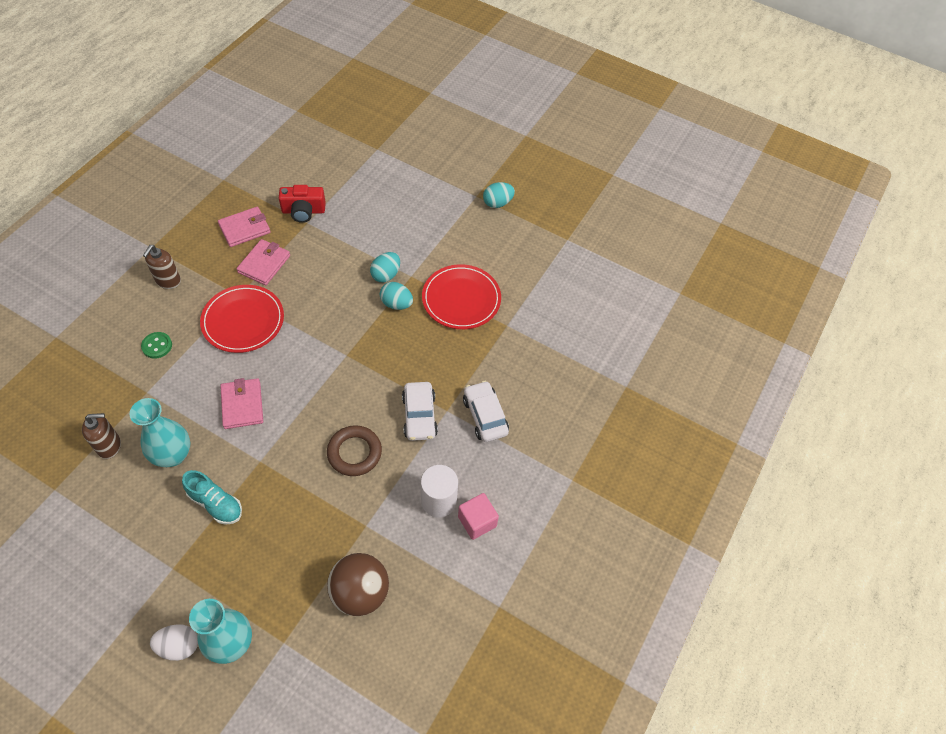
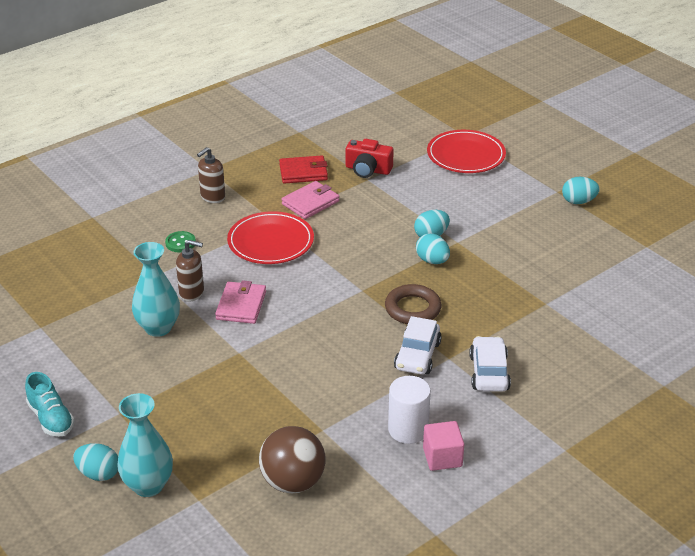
camera: 25 degrees right, 20 degrees down
brown soap dispenser [82,413,121,459] -> brown soap dispenser moved to [176,240,204,302]
white egg [150,624,198,661] -> turquoise egg [73,443,118,481]
turquoise shoe [182,470,242,525] -> turquoise shoe moved to [25,372,75,437]
pink wallet [218,207,270,247] -> red wallet [279,155,328,184]
brown ring [327,425,382,476] -> brown ring moved to [385,284,441,324]
red plate [422,264,501,329] -> red plate moved to [427,130,506,173]

